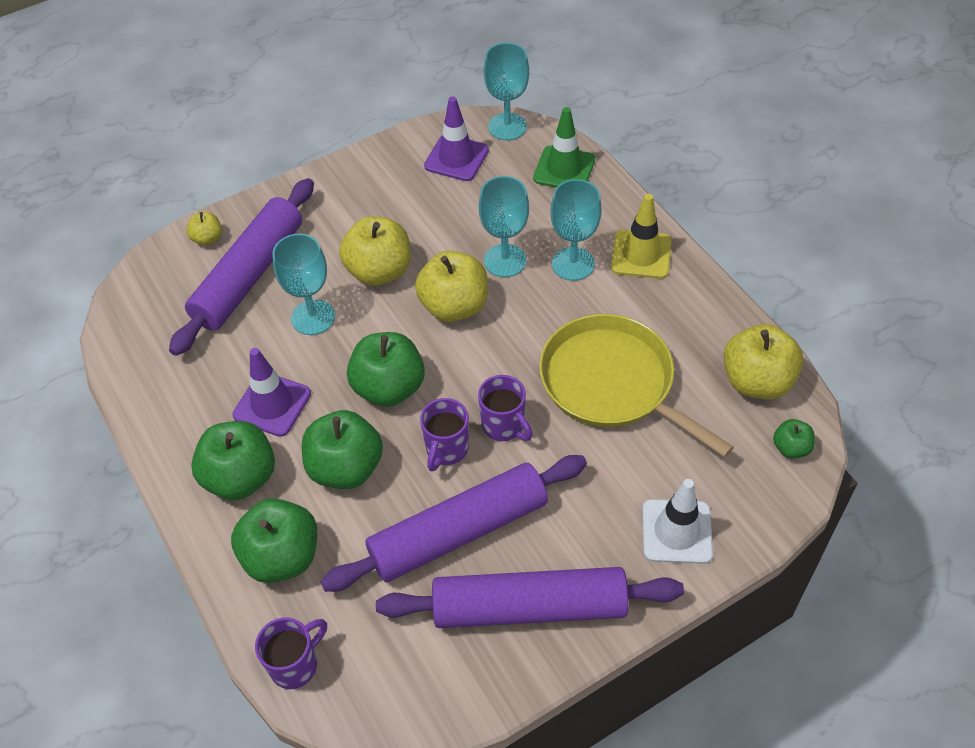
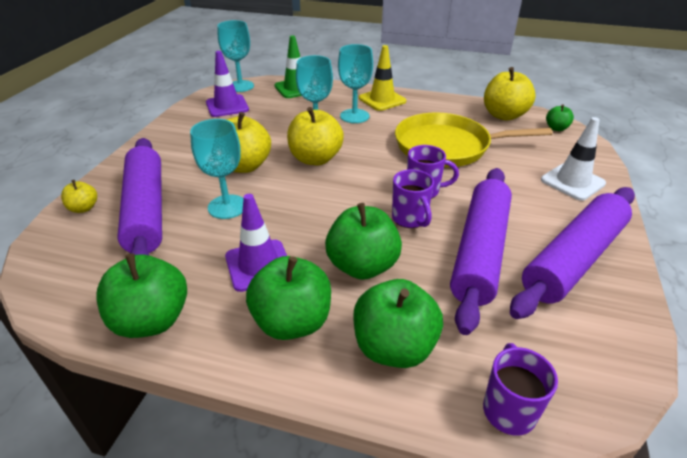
camera: 45 degrees left, 15 degrees down
green apple [347,332,425,407] -> green apple moved to [96,253,187,338]

